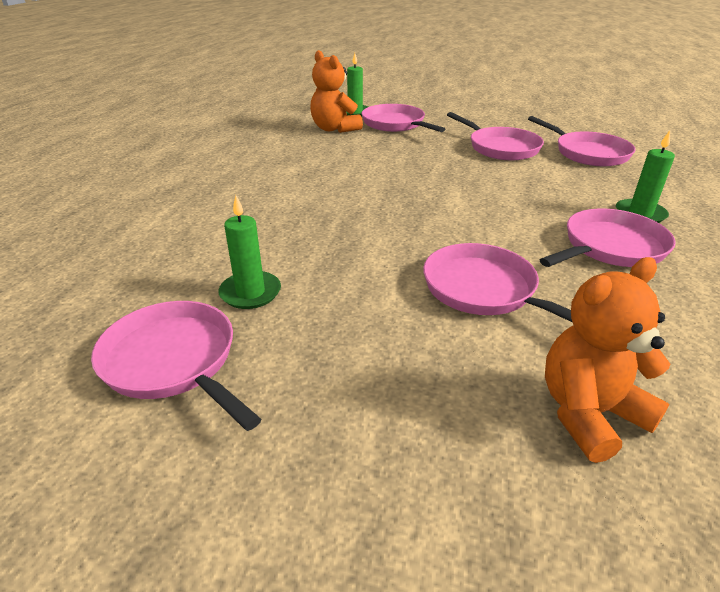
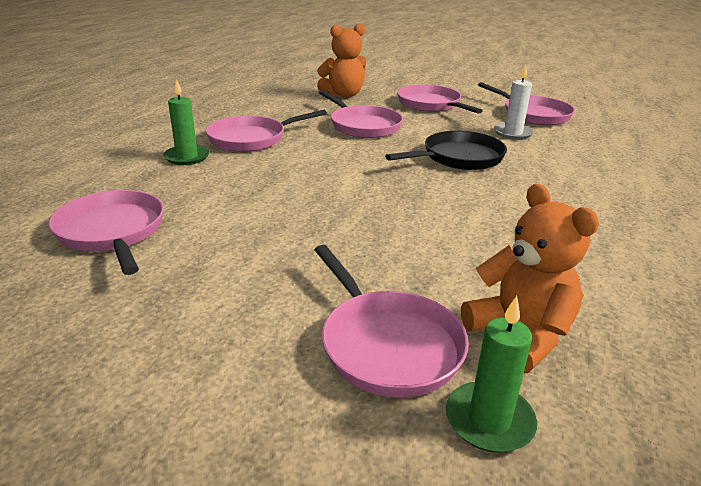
camera: 175 degrees left, 5 degrees down
green candle [218,195,281,309] -> white candle [494,64,534,140]
pink pan [447,112,544,160] -> pink pan moved to [397,84,483,114]
none -> black pan [385,131,507,170]

